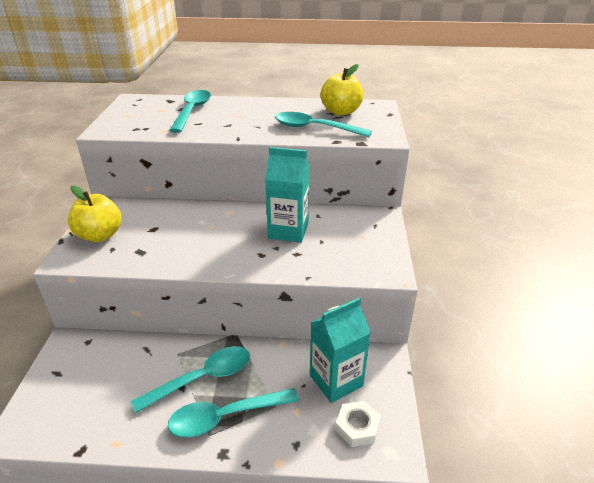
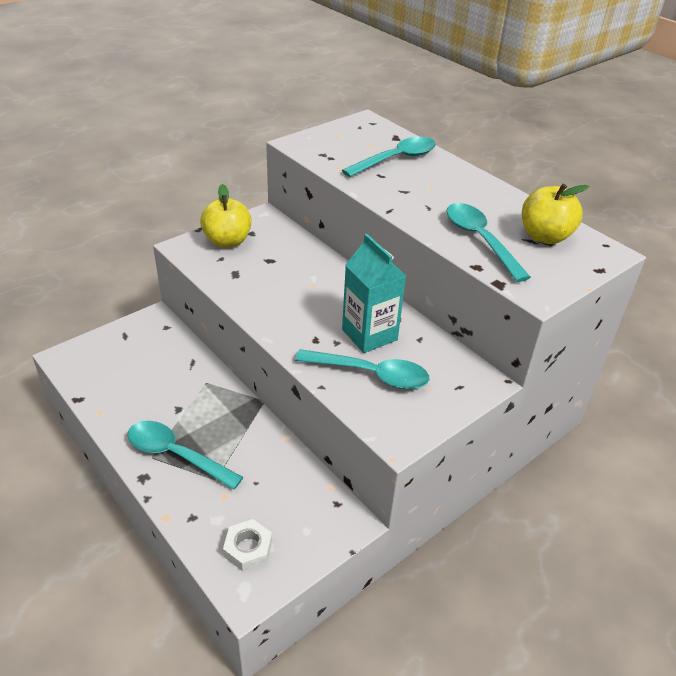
camera: 45 degrees right, 5 degrees up
turquoise spoon [131,346,250,413] -> turquoise spoon moved to [295,349,429,389]
turquoise carton [310,298,371,403] -> none

